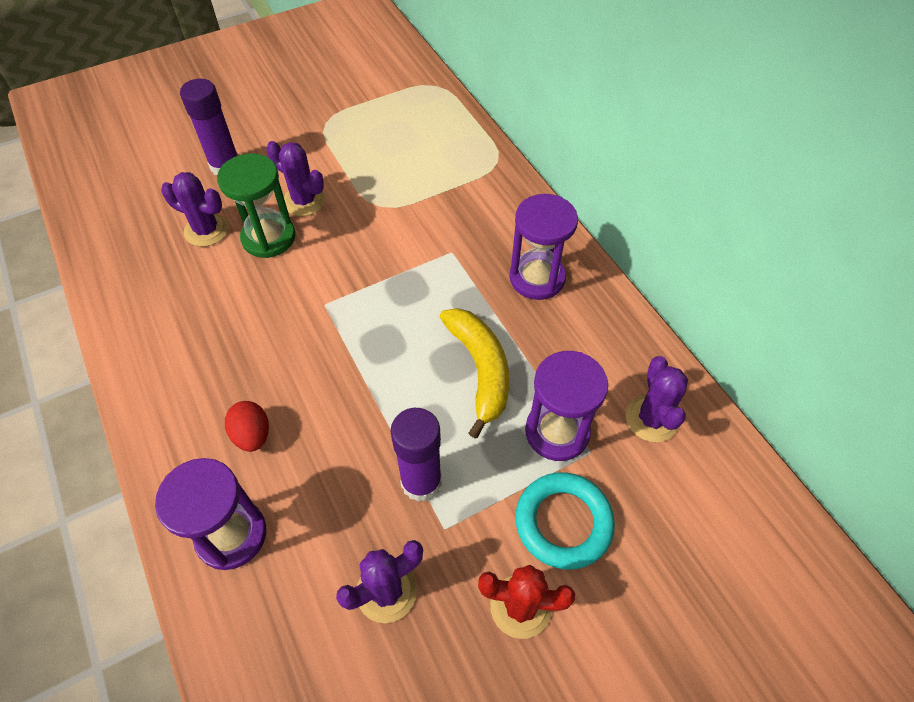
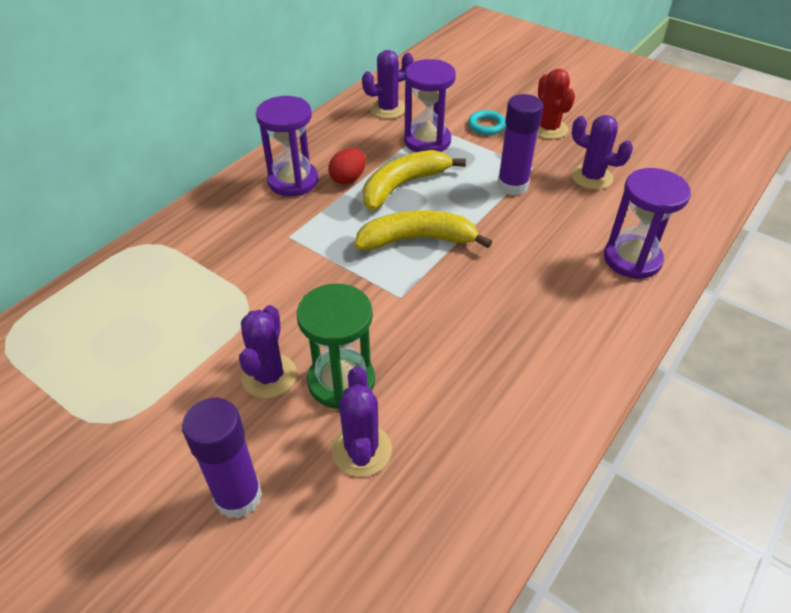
camera: 115 degrees left, 10 degrees down
red egg [225,401,269,452] -> red egg moved to [328,148,366,184]
turquoise ring [515,472,615,569] -> turquoise ring [468,110,506,135], size x0.59
none -> yellow banana [355,210,492,250]

